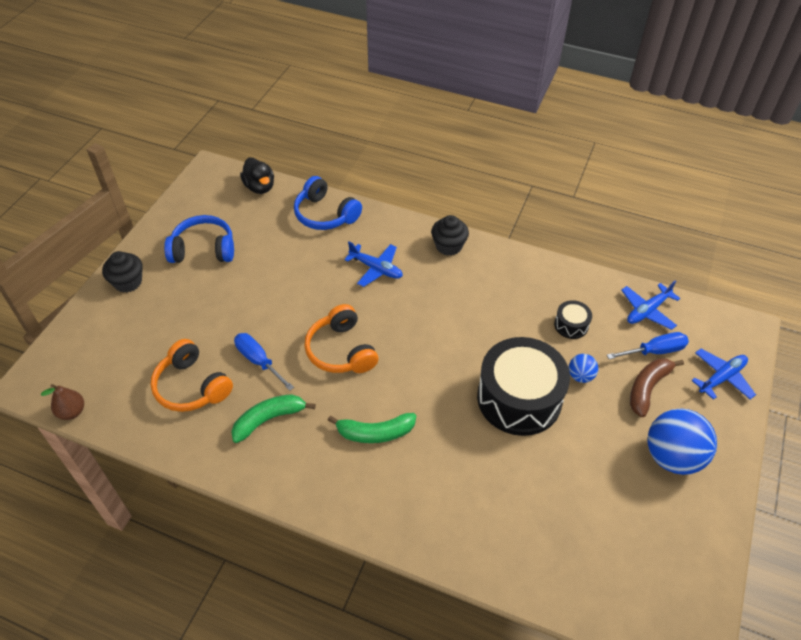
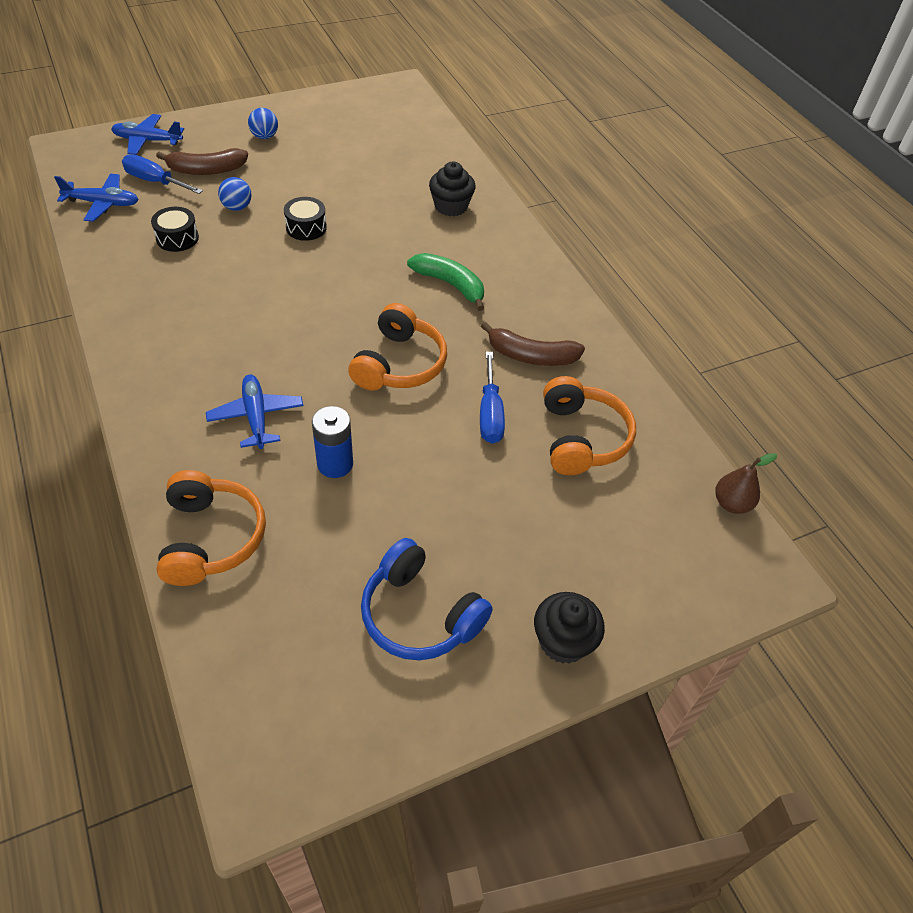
camera: 140 degrees left, 0 degrees up
green banana [231,394,316,443] -> brown banana [481,322,585,366]
black duck [240,158,274,194] -> none
blue headphones [294,176,362,230] -> orange headphones [157,470,266,586]
black cupcake [431,215,469,256] -> black cupcake moved to [429,162,476,216]
black drum [477,337,570,436] -> black drum [284,197,327,241], size x0.43
blue ball [648,408,717,475] -> blue ball [248,108,278,139], size x0.49
none -> blue battery [312,406,353,478]

